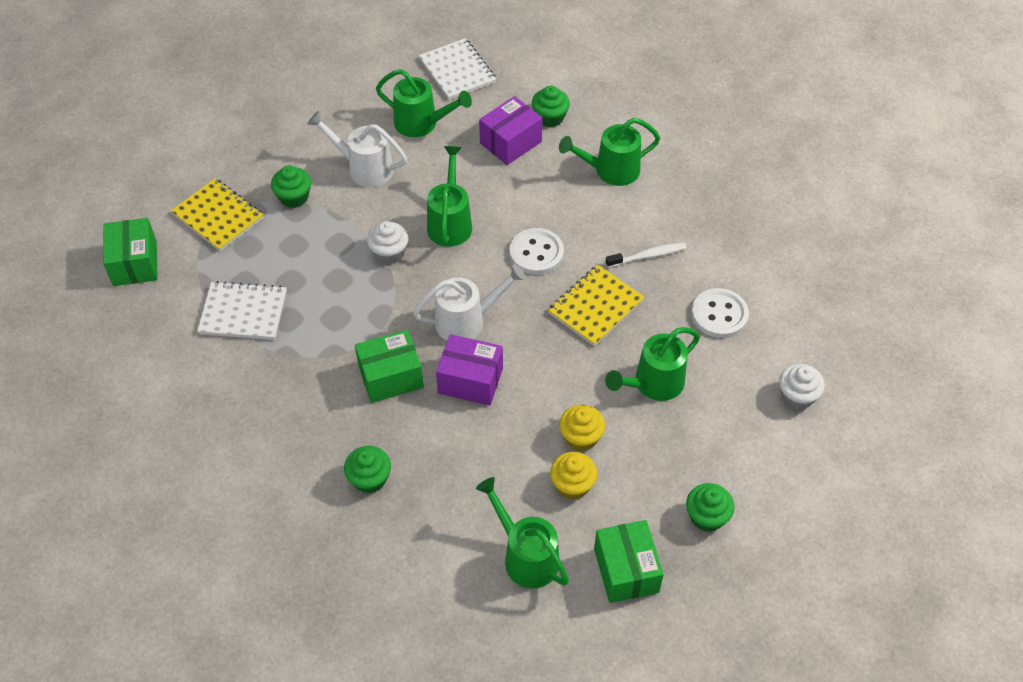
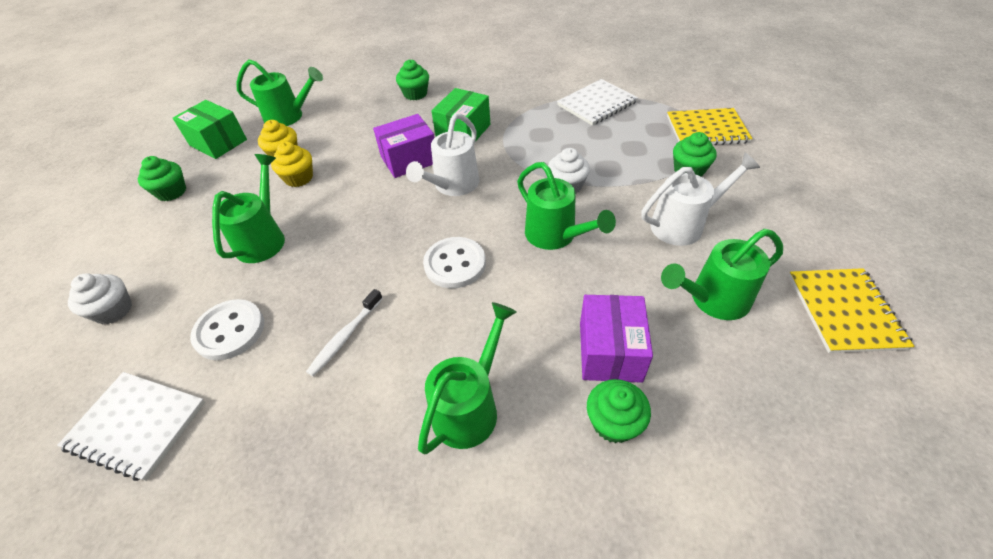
camera: 140 degrees right, 5 degrees down
green box [103,218,158,286] -> none
white notebook [419,38,496,100] -> white notebook moved to [57,372,205,481]
yellow notebook [548,265,644,346] -> yellow notebook moved to [789,268,915,353]

